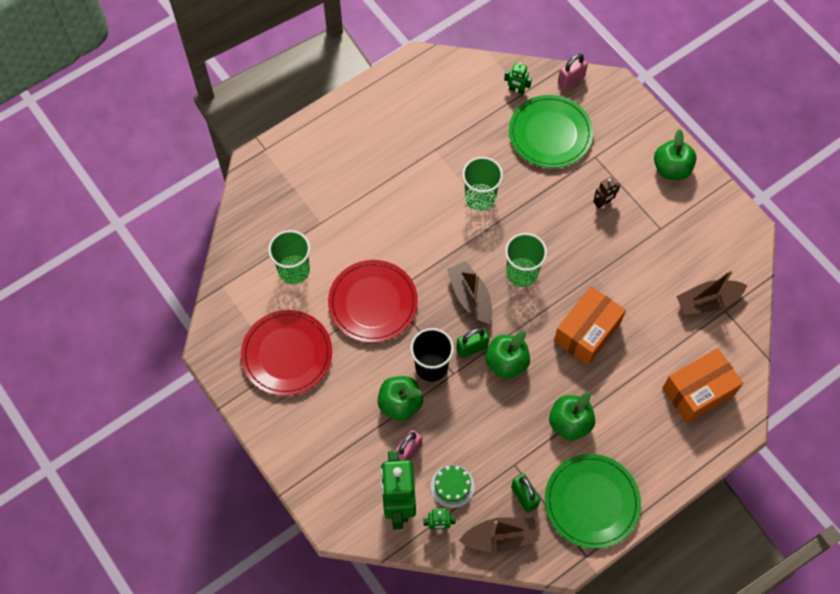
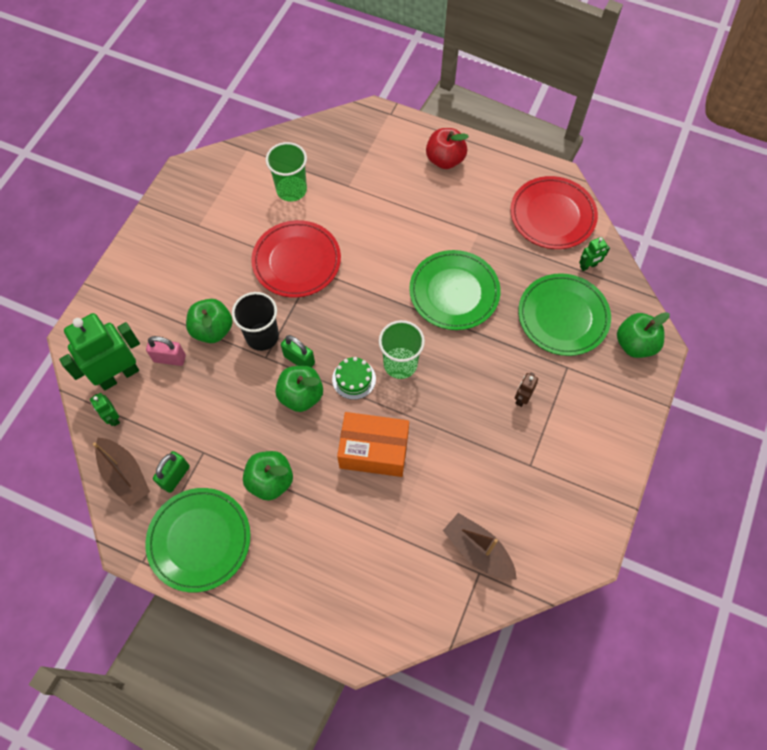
camera: 60 degrees right, 0 degrees up
red plate [241,310,332,396] -> red plate moved to [510,176,598,249]
green cake [431,465,474,508] -> green cake moved to [332,357,376,400]
brown boat [447,261,492,324] -> none
green cup [462,157,503,211] -> green plate [409,250,501,330]
green robot [504,62,532,94] -> green robot turned 105 degrees counterclockwise [579,237,610,271]
pink padlock [558,54,588,90] -> none
brown robot [593,177,620,209] -> brown robot turned 90 degrees clockwise [515,373,538,407]
green apple [654,129,696,180] -> green apple moved to [617,312,670,358]
orange box [662,348,743,423] -> none
none -> red apple [426,128,469,169]

